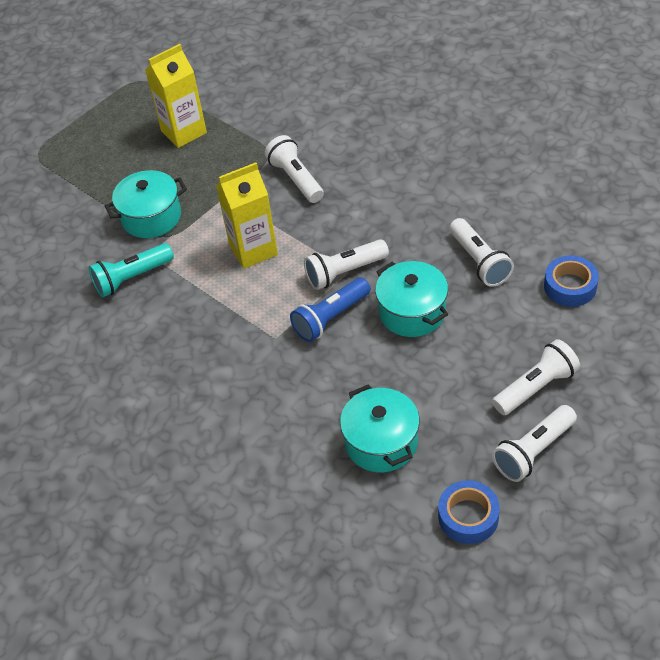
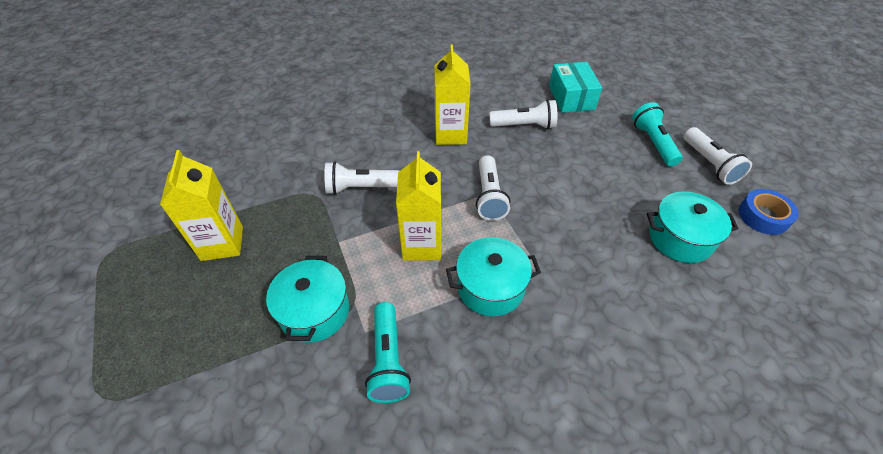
camera: 70 degrees left, 0 degrees up
blue flashlight [290,277,371,342] -> none
turquoise pot [375,261,448,337] -> turquoise pot moved to [446,237,541,317]
white flashlight [492,339,580,415] -> turquoise flashlight [632,102,683,166]
blue tape [544,256,599,307] -> turquoise box [549,62,602,113]
none -> yellow carton [434,44,471,145]

